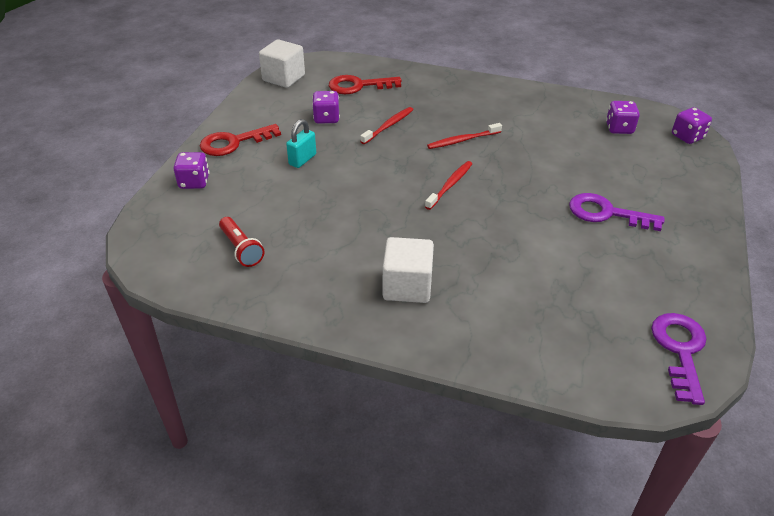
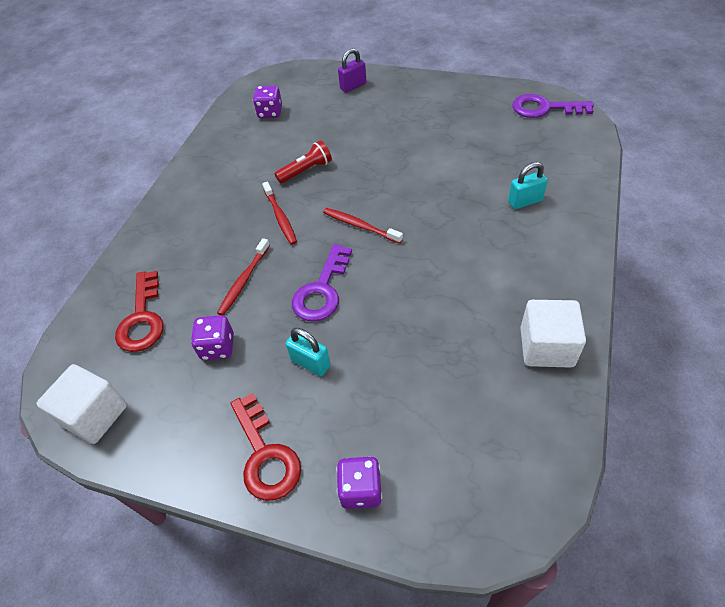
camera: 85 degrees left, 10 degrees up
red flashlight [219,217,264,267] -> red flashlight moved to [274,140,332,184]
red toothbrush [360,107,414,144] -> red toothbrush turned 105 degrees counterclockwise [217,238,270,315]
white cube [383,237,434,303] -> white cube moved to [520,300,586,368]
purple key [569,193,664,231] -> purple key moved to [292,244,352,321]
purple dice [672,107,712,144] -> none
none -> purple padlock [338,48,366,93]
none -> turquoise padlock [508,162,548,209]

